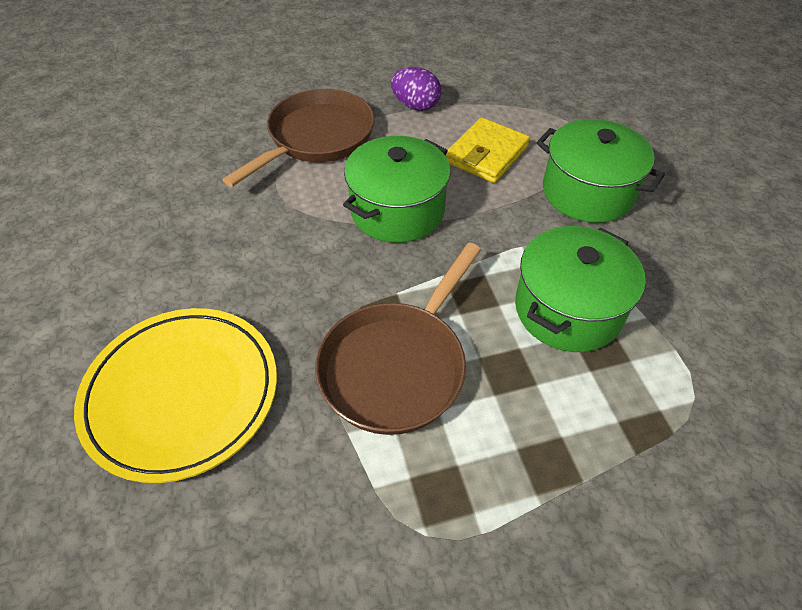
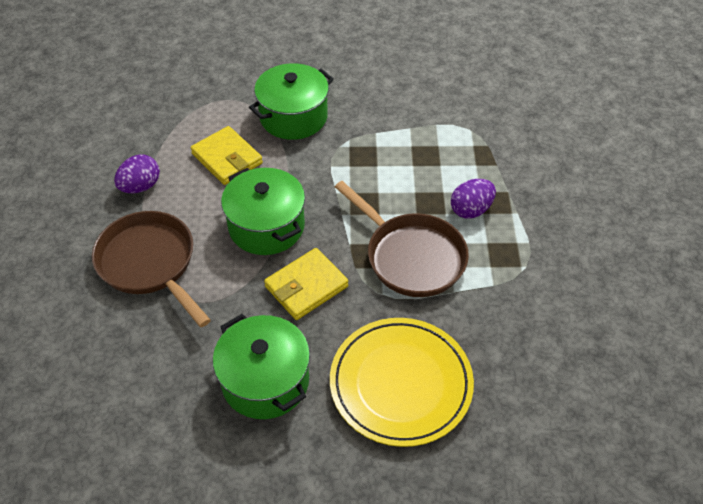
camera: 75 degrees left, 0 degrees up
green pot [515,226,646,352] -> green pot moved to [213,314,310,419]
none -> yellow wallet [264,248,348,320]
none -> purple egg [451,179,496,219]

